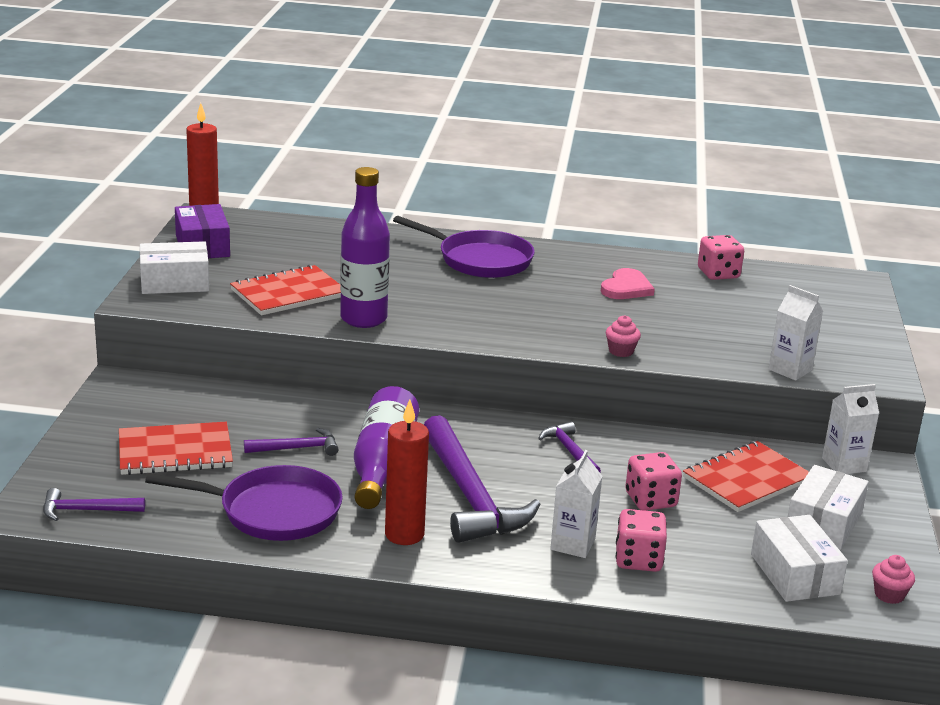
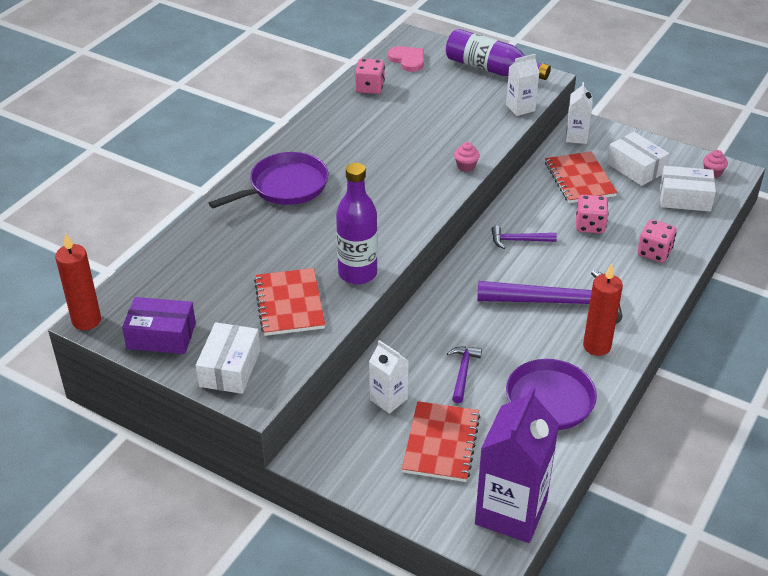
camera: 65 degrees left, 15 degrees up
purple hammer [43,488,145,521] -> purple carton [475,386,559,543]
purple bottle [354,386,419,509] -> purple bottle moved to [446,29,551,80]
white carton [550,450,602,558] -> white carton moved to [369,340,409,414]
pink heart [601,268,655,299] -> pink heart moved to [388,46,424,72]

